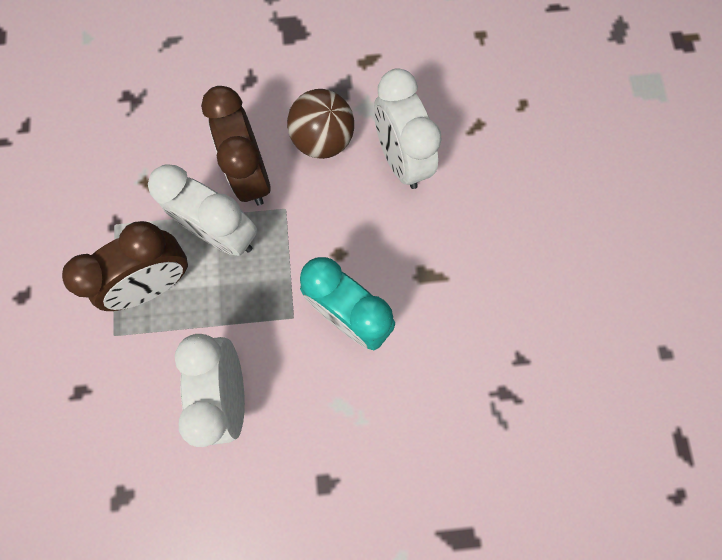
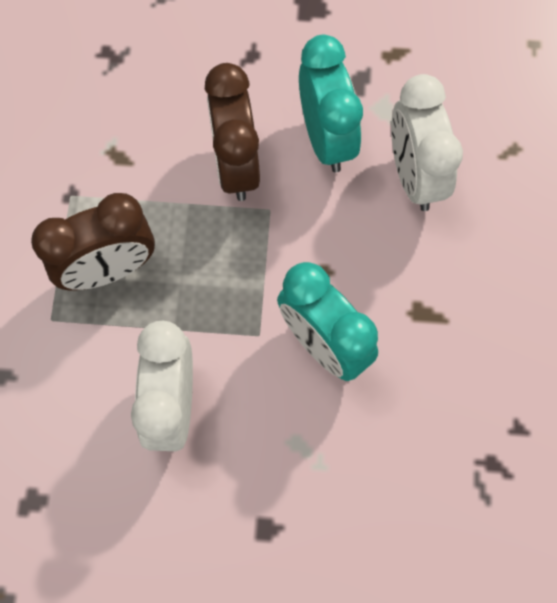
camera: 10 degrees right, 5 degrees down
white clock [148,164,257,256] -> none
brown ball [287,89,354,159] -> turquoise clock [299,35,363,172]

